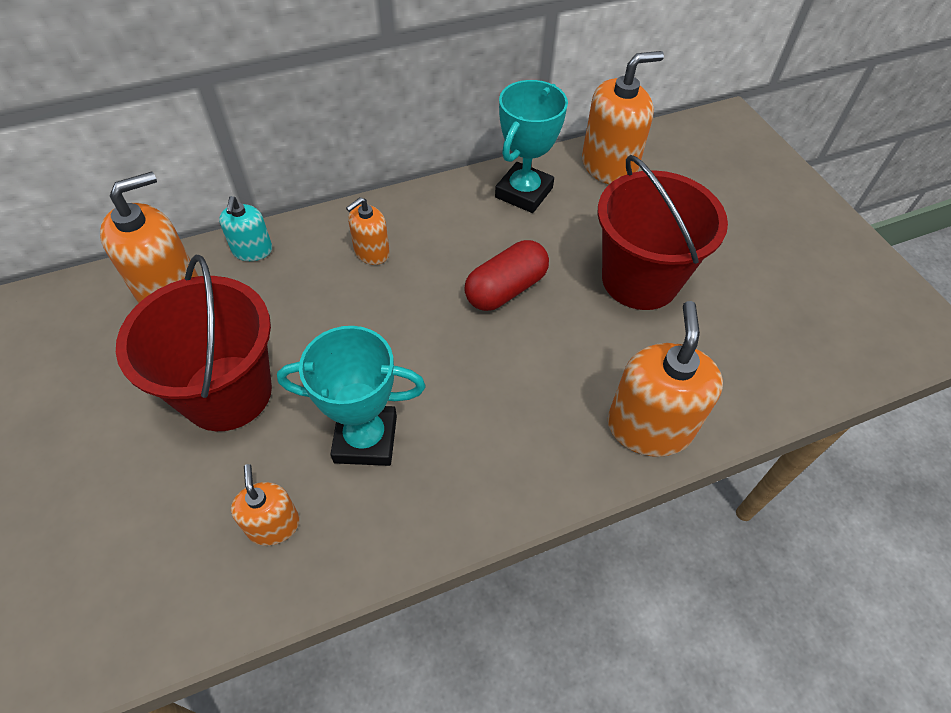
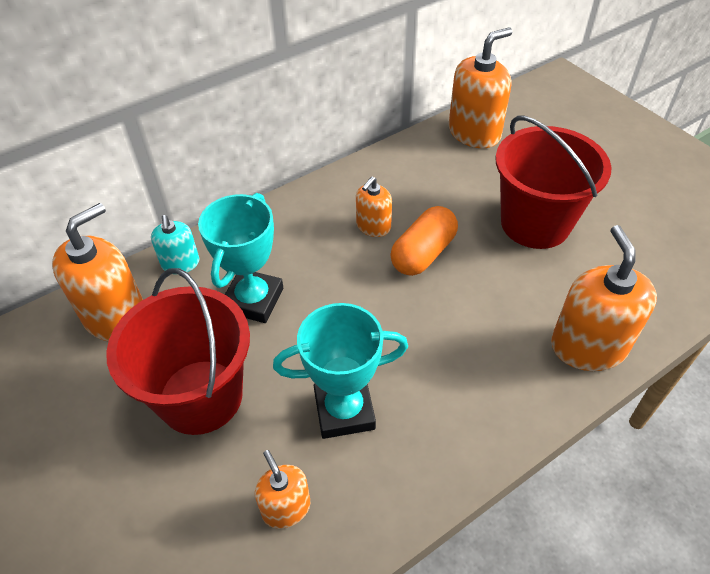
camera: 10 degrees left, 5 degrees down
orange soap dispenser [346,197,390,265] -> orange soap dispenser moved to [356,176,392,237]
red capsule [464,240,549,311] -> orange capsule [390,206,458,276]
turquoise trophy [495,80,568,213] -> turquoise trophy moved to [198,193,283,323]

